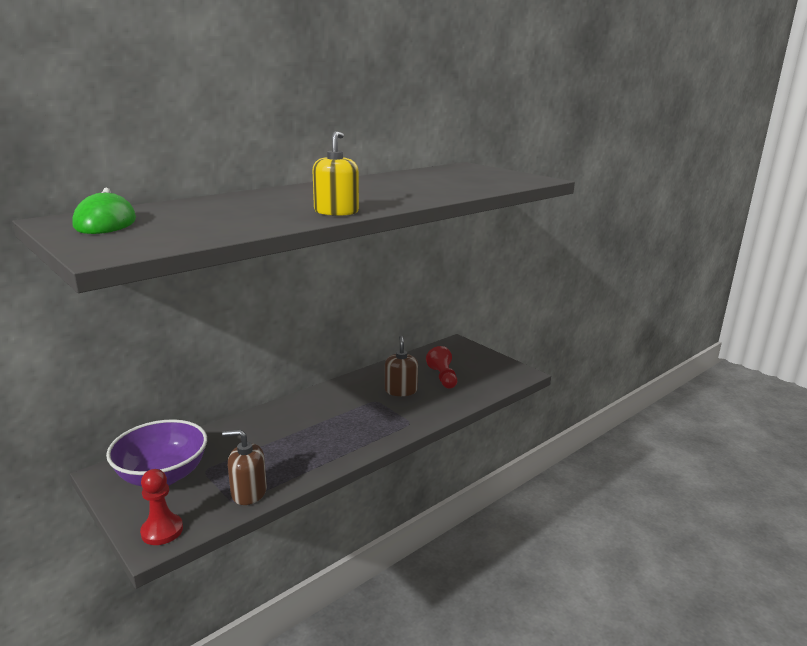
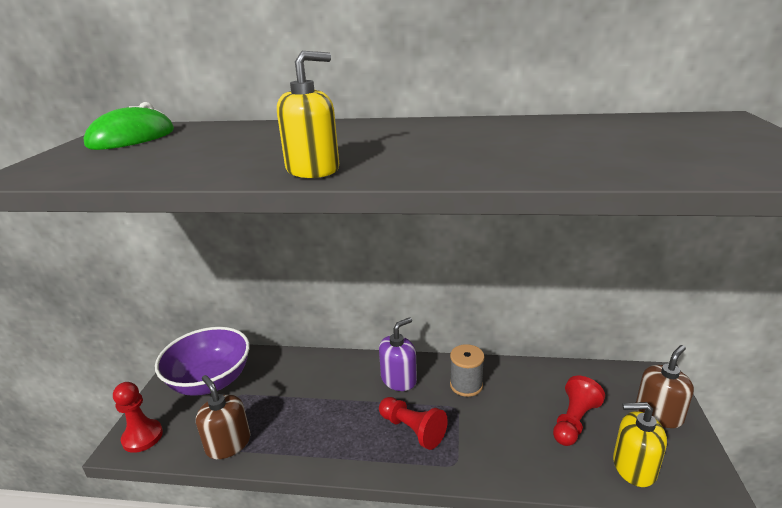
camera: 50 degrees right, 5 degrees up
brown soap dispenser [385,335,418,396] -> brown soap dispenser moved to [636,345,694,428]
none -> purple soap dispenser [379,317,417,391]
none -> red pawn [379,397,448,450]
none -> grey spool [450,344,484,397]
none -> yellow soap dispenser [613,402,667,487]

